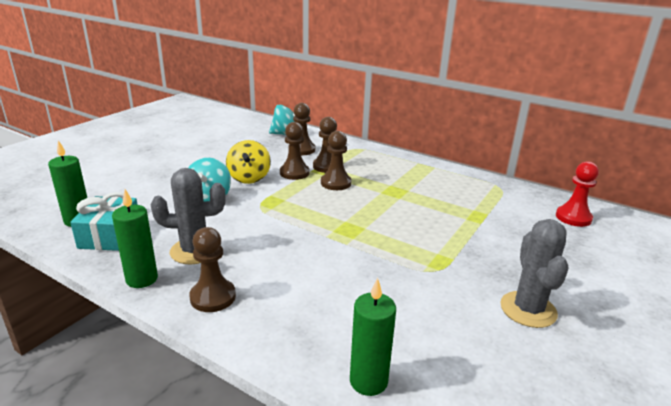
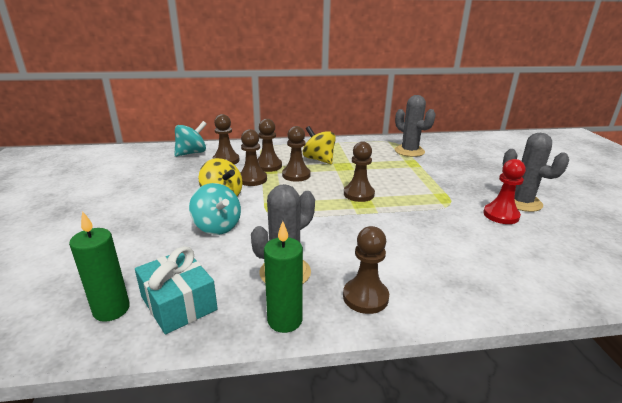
camera: 40 degrees left, 0 degrees up
green candle [350,278,396,396] -> none
red pawn [556,161,599,227] -> red pawn moved to [483,159,526,224]
none -> yellow spinning top [303,126,336,164]
none -> brown pawn [344,141,375,202]
none -> grey cactus [395,95,435,157]

